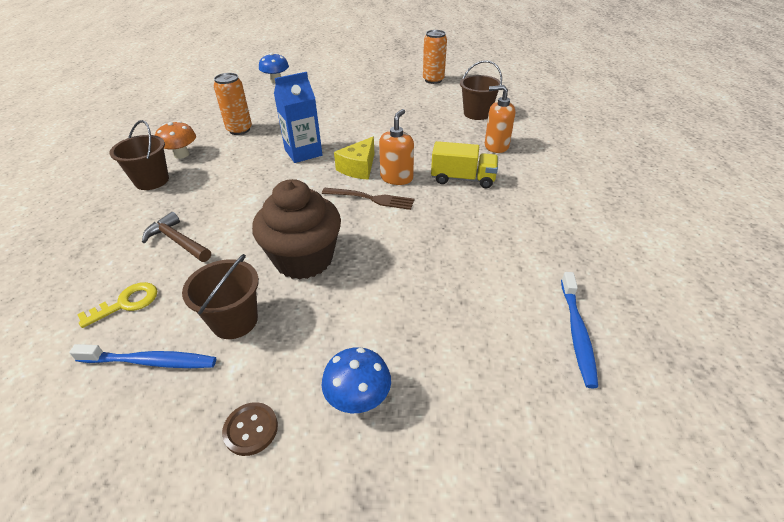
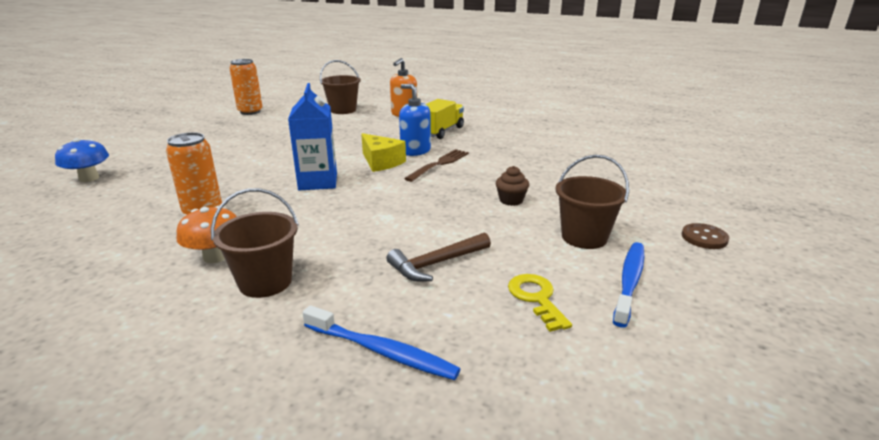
camera: 70 degrees left, 15 degrees down
brown cupcake [252,179,341,280] -> brown cupcake [496,166,529,206], size x0.41
blue mushroom [322,347,391,413] -> none
orange soap dispenser [379,109,414,185] -> blue soap dispenser [399,84,431,156]
blue toothbrush [561,272,598,388] -> blue toothbrush moved to [303,305,460,380]

